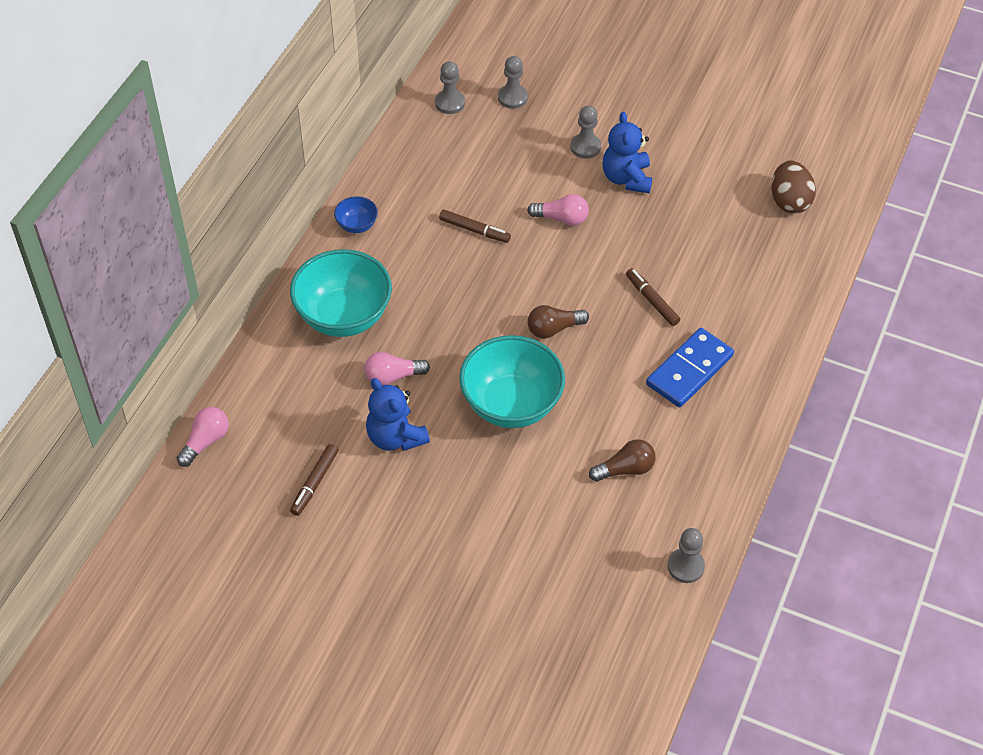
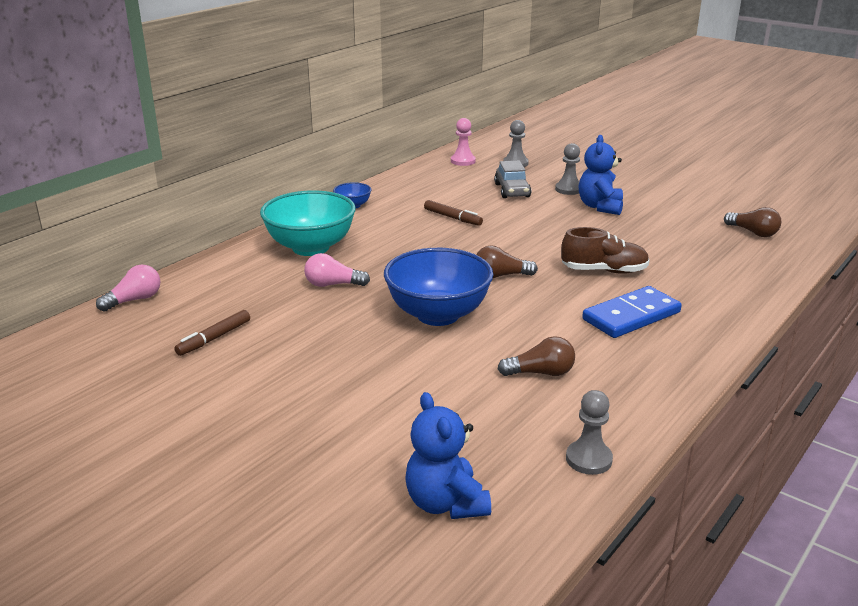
camera: 15 degrees right, 25 degrees down
blue teddy bear [366,378,430,451] -> blue teddy bear moved to [405,392,491,519]
grey pawn [435,61,465,114] -> pink pawn [451,118,476,166]
turquoise bowl [459,335,565,428] -> blue bowl [384,248,493,326]
pink light bulb [527,194,589,226] -> none
brown marker [626,268,680,326] -> brown shoe [561,227,649,274]
brown egg [772,161,816,214] -> brown light bulb [724,207,781,237]
none -> grey car [494,161,531,198]

